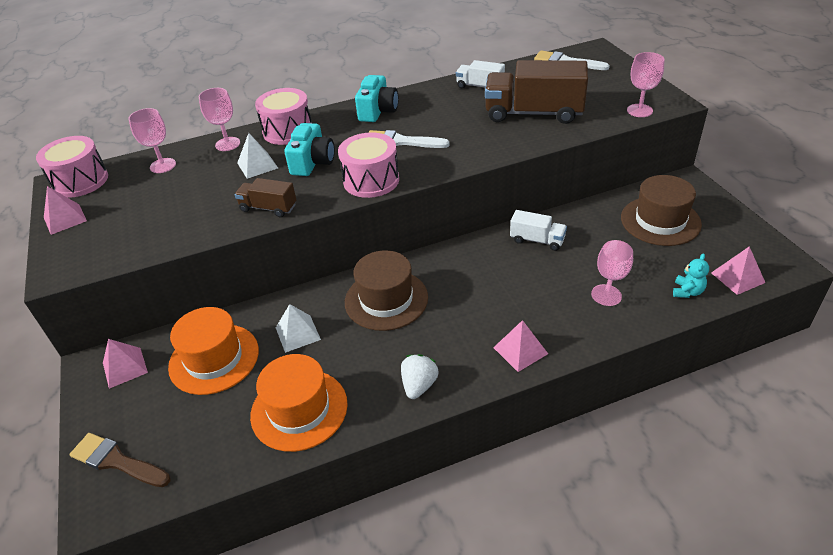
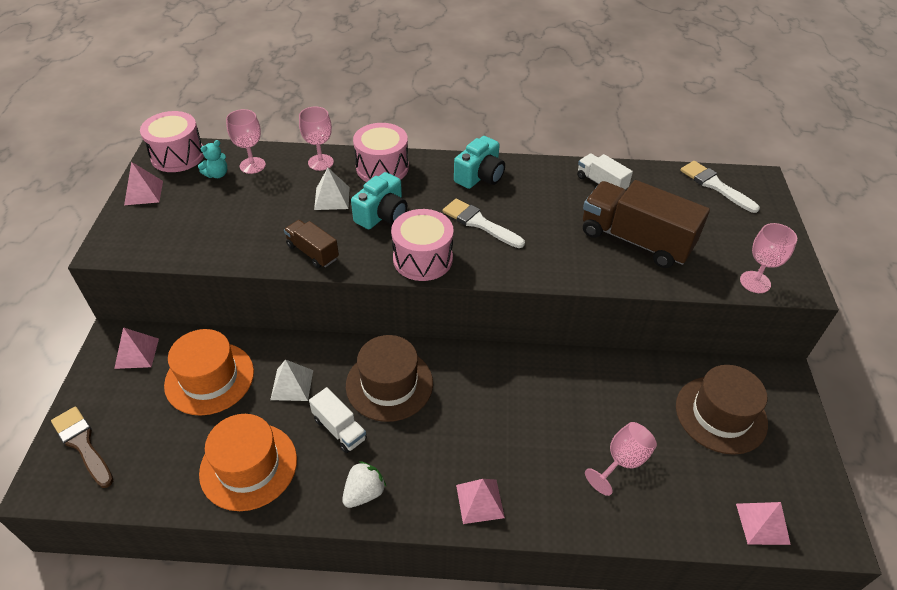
camera: 20 degrees right, 5 degrees up
white truck [510,210,567,251] -> white truck moved to [309,387,367,453]
turquoise teddy bear [673,253,709,298] -> turquoise teddy bear moved to [198,140,227,178]

